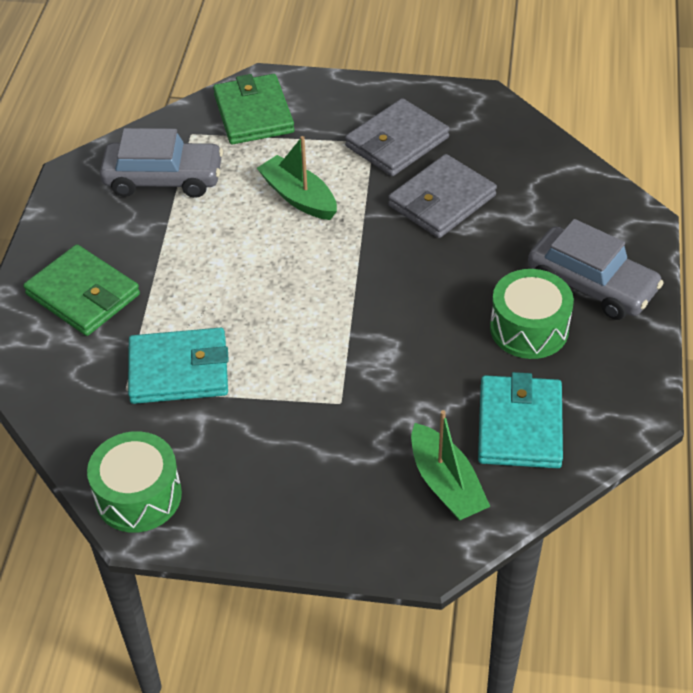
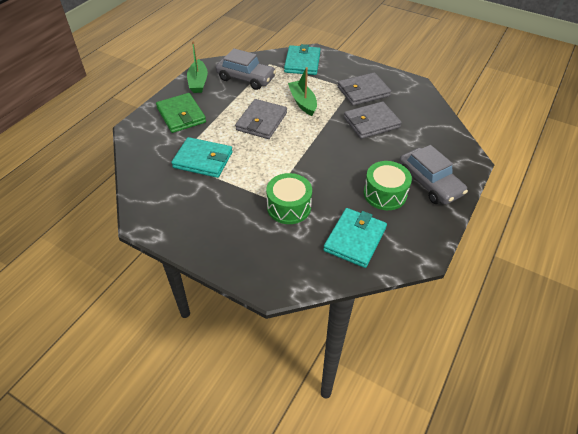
camera: 20 degrees right, 0 degrees up
green drum [87,431,182,533] -> green drum moved to [266,173,312,224]
green wallet [213,74,295,144] -> turquoise wallet [284,44,321,75]
green boat [411,410,491,521] -> green boat moved to [187,41,208,93]
none -> grey wallet [235,99,287,139]

